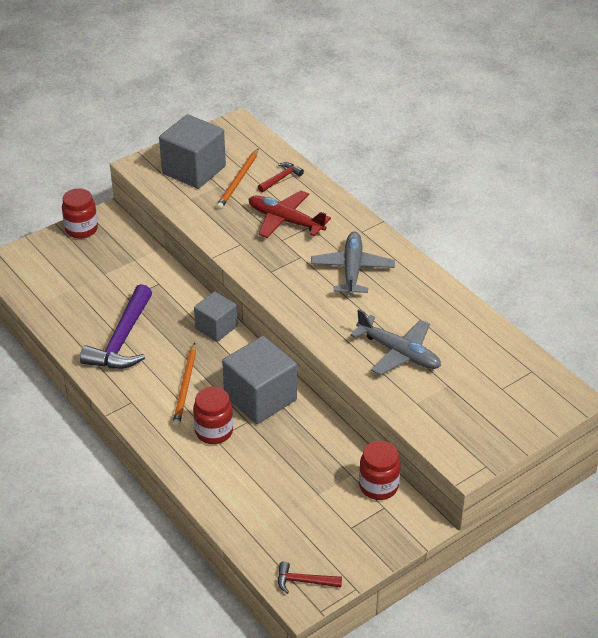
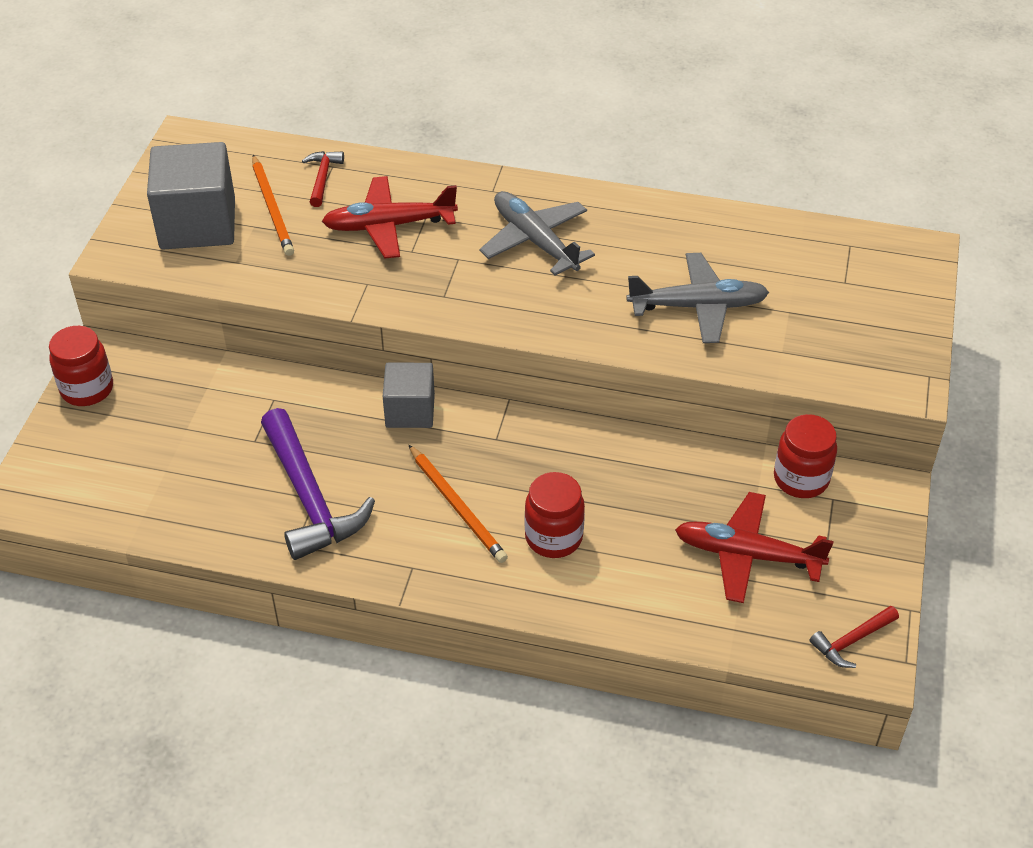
camera: 40 degrees left, 5 degrees up
grey cube [222,336,297,424] -> none
none -> red plane [675,492,833,603]

